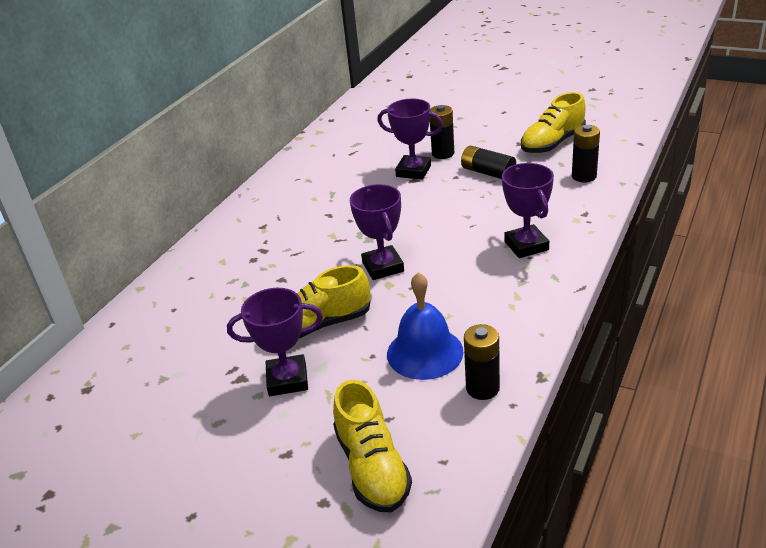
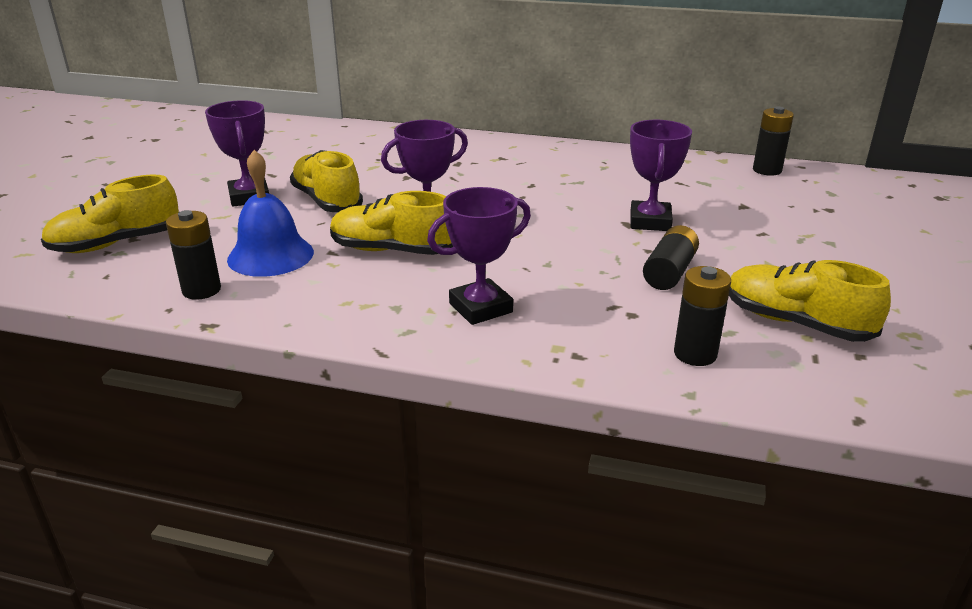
camera: 75 degrees right, 5 degrees down
black battery [430,105,454,159] -> black battery moved to [753,107,794,176]
none -> yellow shoe [330,191,453,255]

